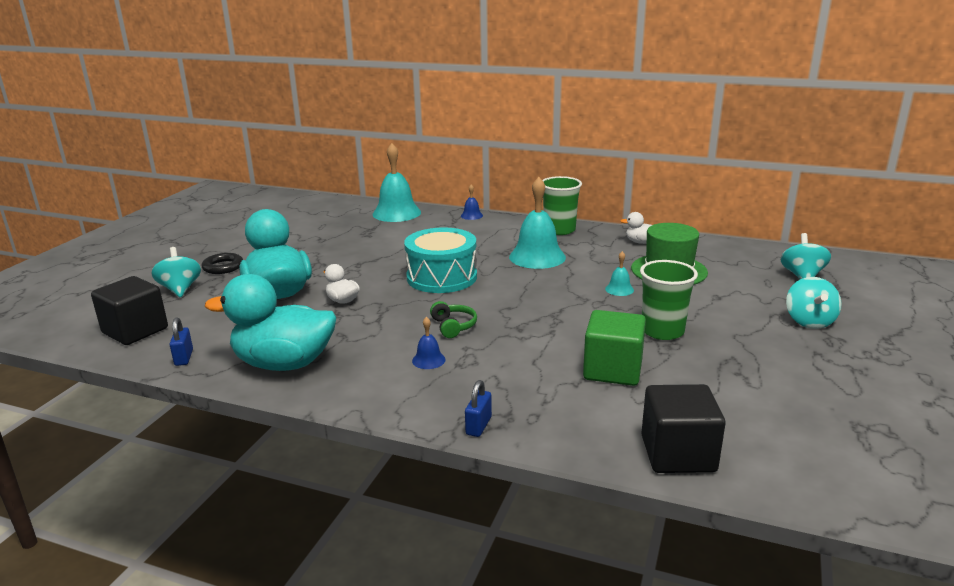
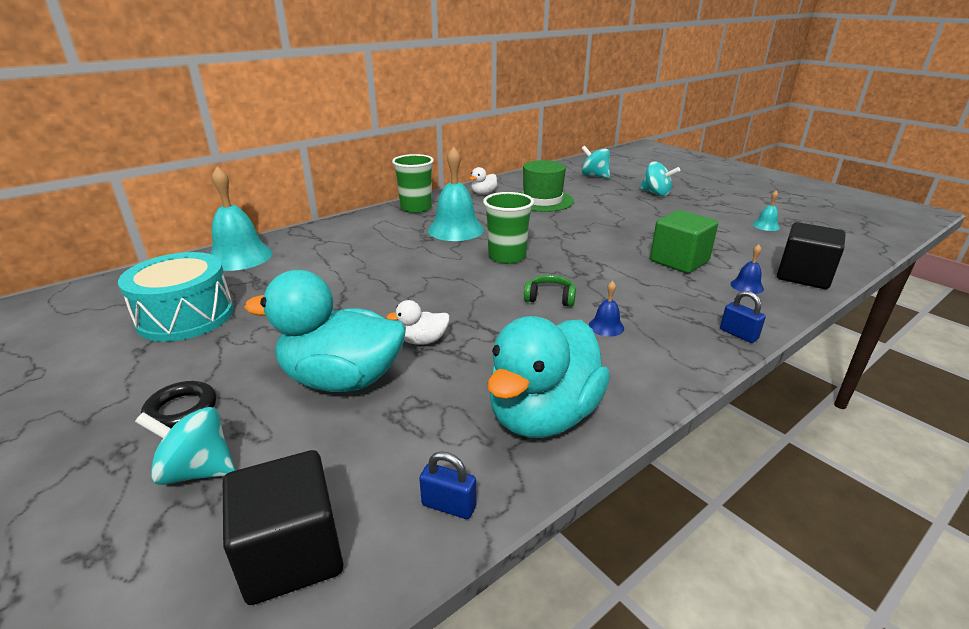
camera: 60 degrees left, 5 degrees up
turquoise drum [404,227,477,293] -> turquoise drum moved to [118,252,234,342]
blue bell [461,185,483,220] -> blue bell moved to [731,244,764,294]
turquoise bell [605,251,634,296] -> turquoise bell moved to [753,191,780,231]
green cup [640,260,698,340] -> green cup moved to [483,192,534,264]

